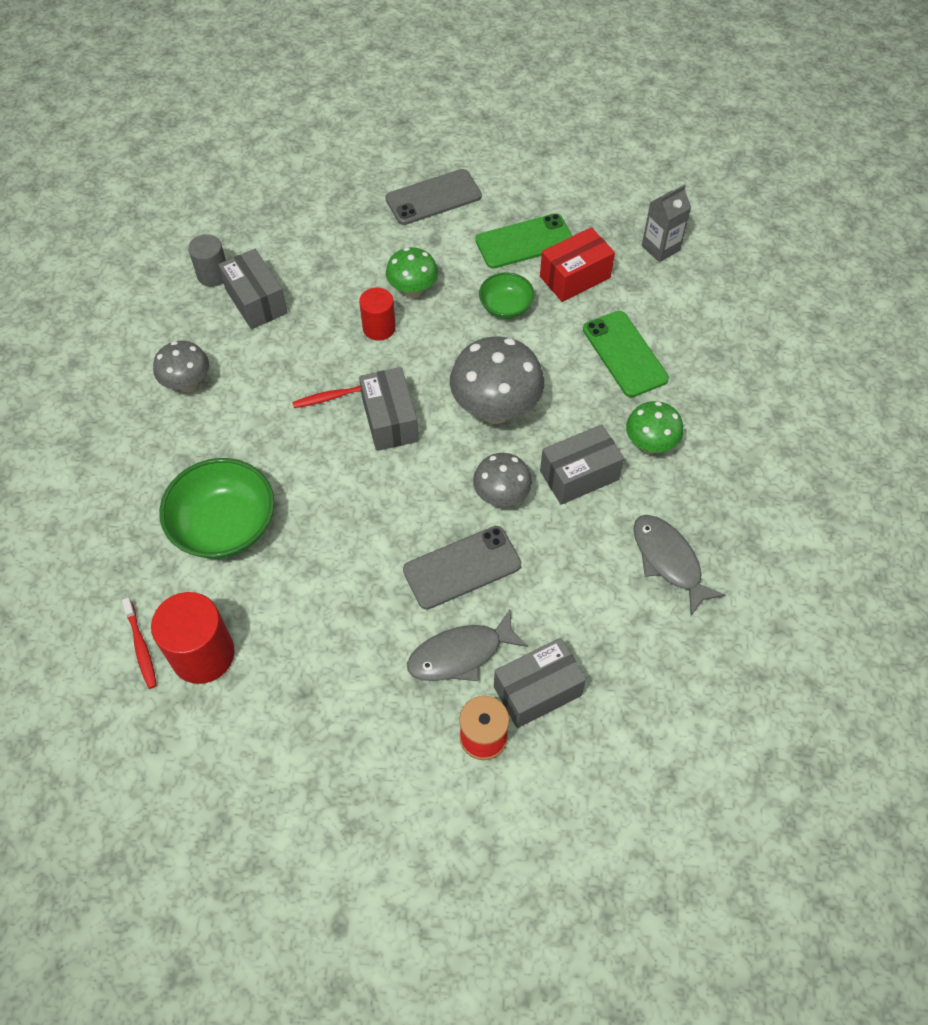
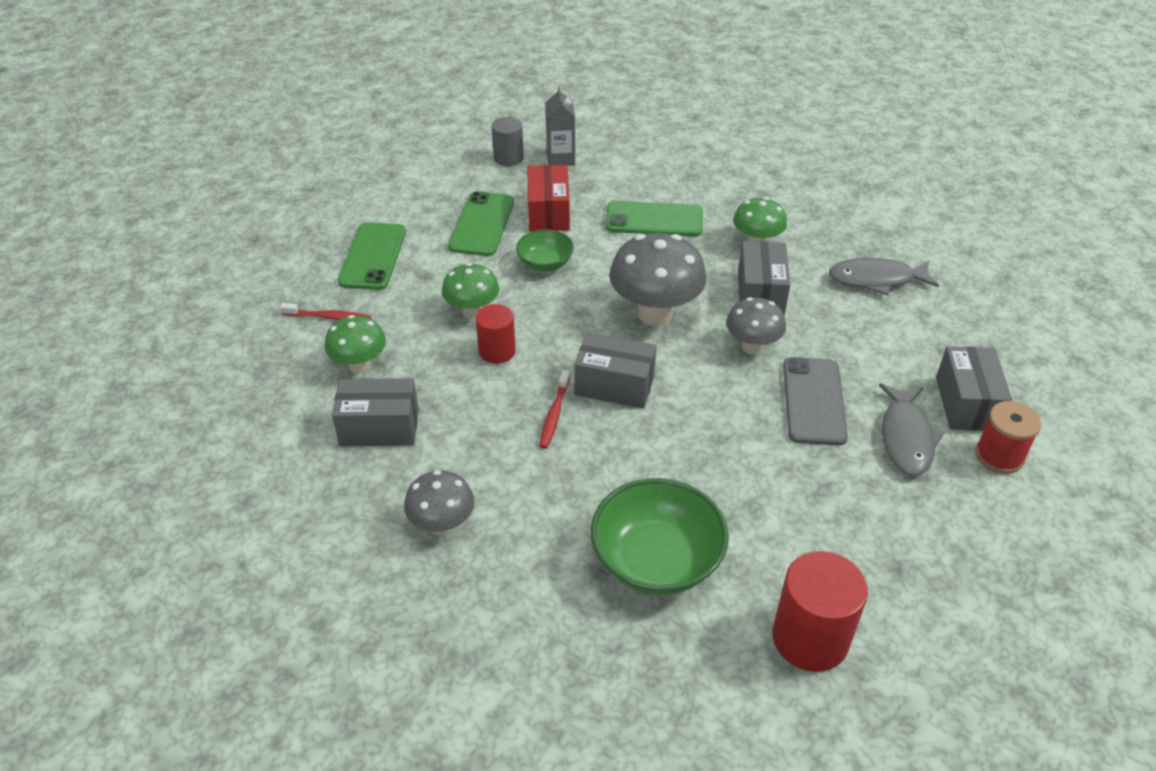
camera: 60 degrees left, 15 degrees down
red toothbrush [122,598,157,689] -> red toothbrush moved to [280,303,371,320]
grey cylinder [188,234,226,287] -> grey cylinder moved to [492,117,524,166]
grey phone [385,169,482,225] -> green phone [338,222,406,290]
none -> green mushroom [325,315,386,374]

